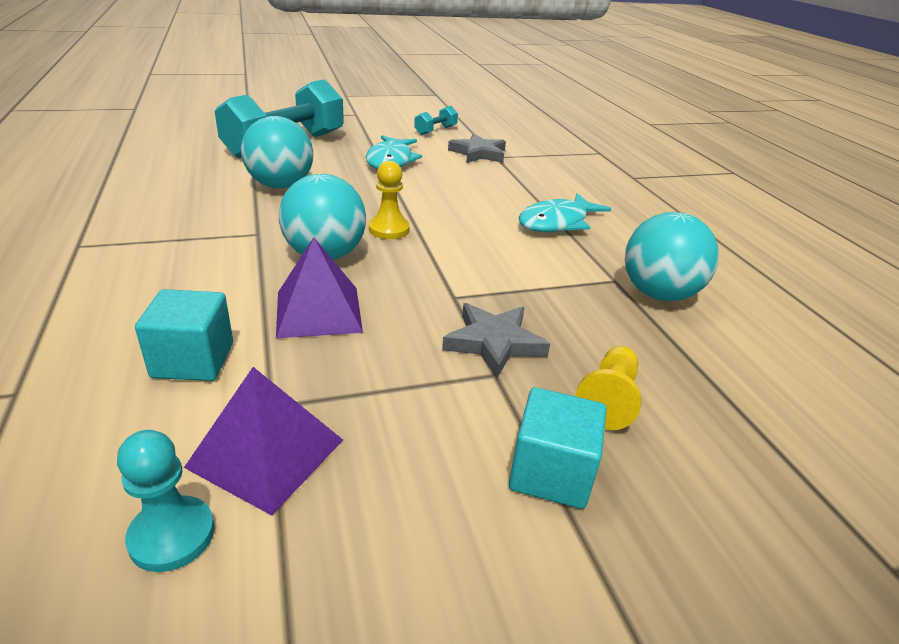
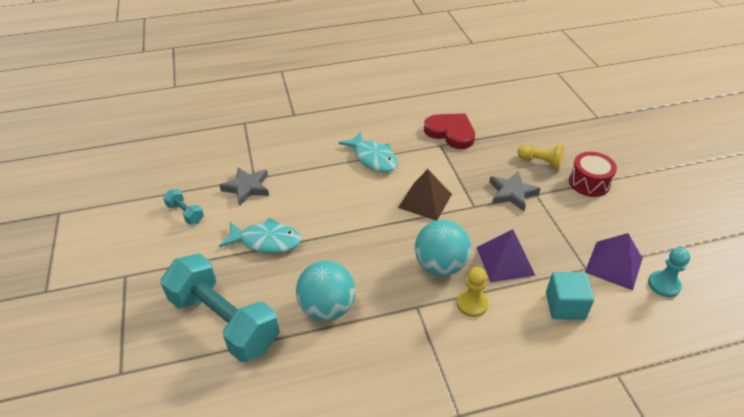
camera: 85 degrees left, 10 degrees up
yellow pawn [369,161,410,239] -> yellow pawn moved to [457,267,488,317]
turquoise cube [509,387,607,509] -> red drum [569,152,617,197]
turquoise ball [625,212,719,301] -> red heart [424,113,475,149]
none -> brown pyramid [398,169,452,221]

